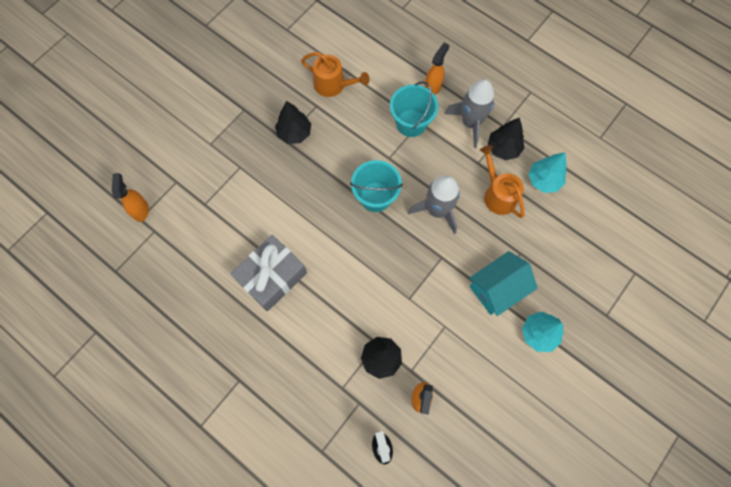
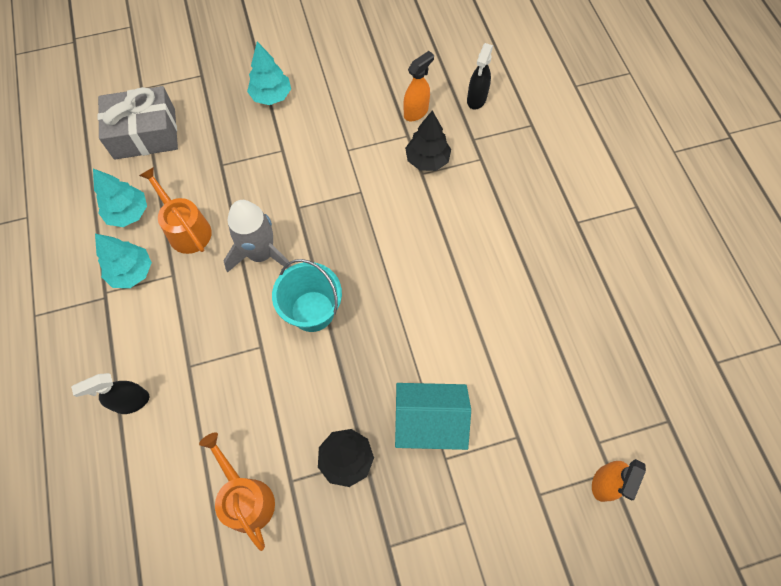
camera: 145 degrees left, 5 degrees down
grey gift [230,235,307,311] -> grey gift moved to [98,86,178,160]
turquoise bucket [390,81,438,137] -> none
orange spray bottle [425,43,449,95] -> black spray bottle [71,373,149,414]
grey rocket [445,79,494,148] -> none
turquoise house [469,251,538,316] -> turquoise house moved to [395,383,471,450]
orange watering can [480,145,524,218] -> orange watering can turned 135 degrees clockwise [139,167,212,254]
black tree [488,117,524,160] -> turquoise tree [95,234,152,288]

